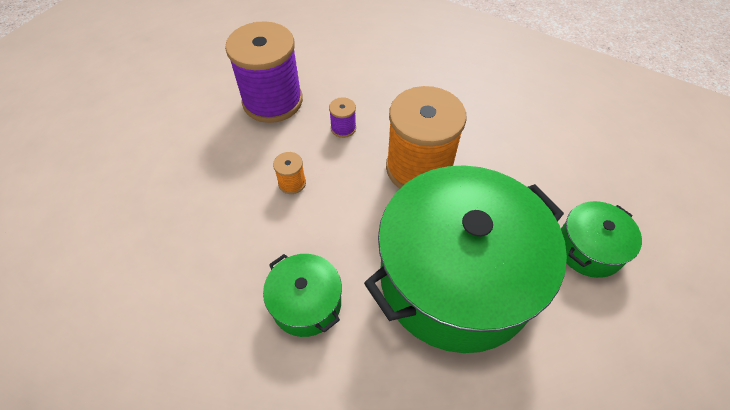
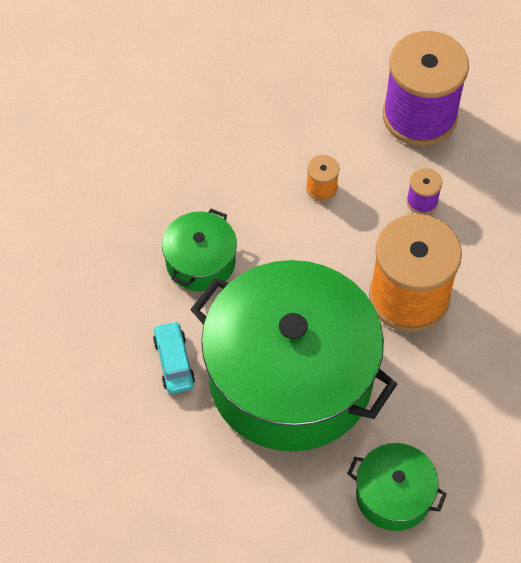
camera: 65 degrees right, 5 degrees up
none -> turquoise car [153,321,195,394]

